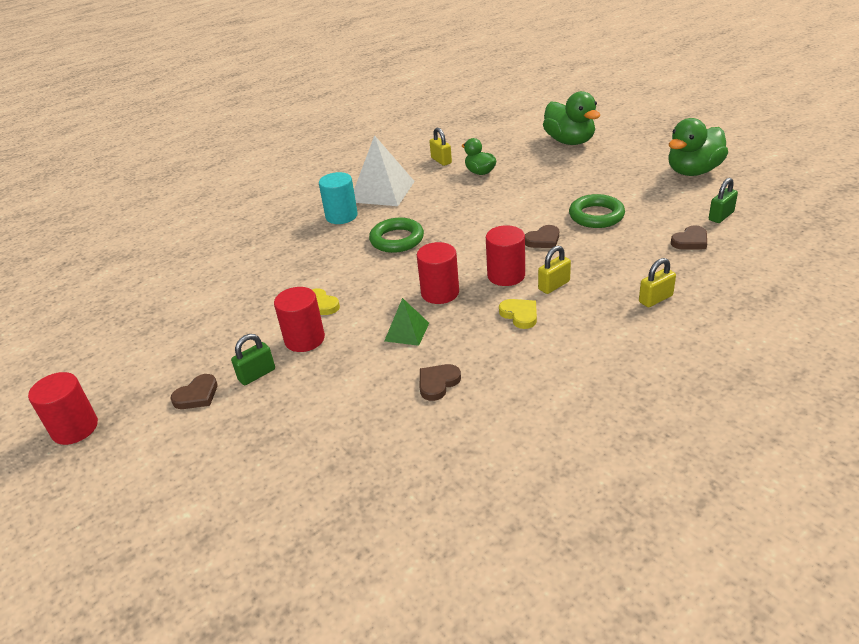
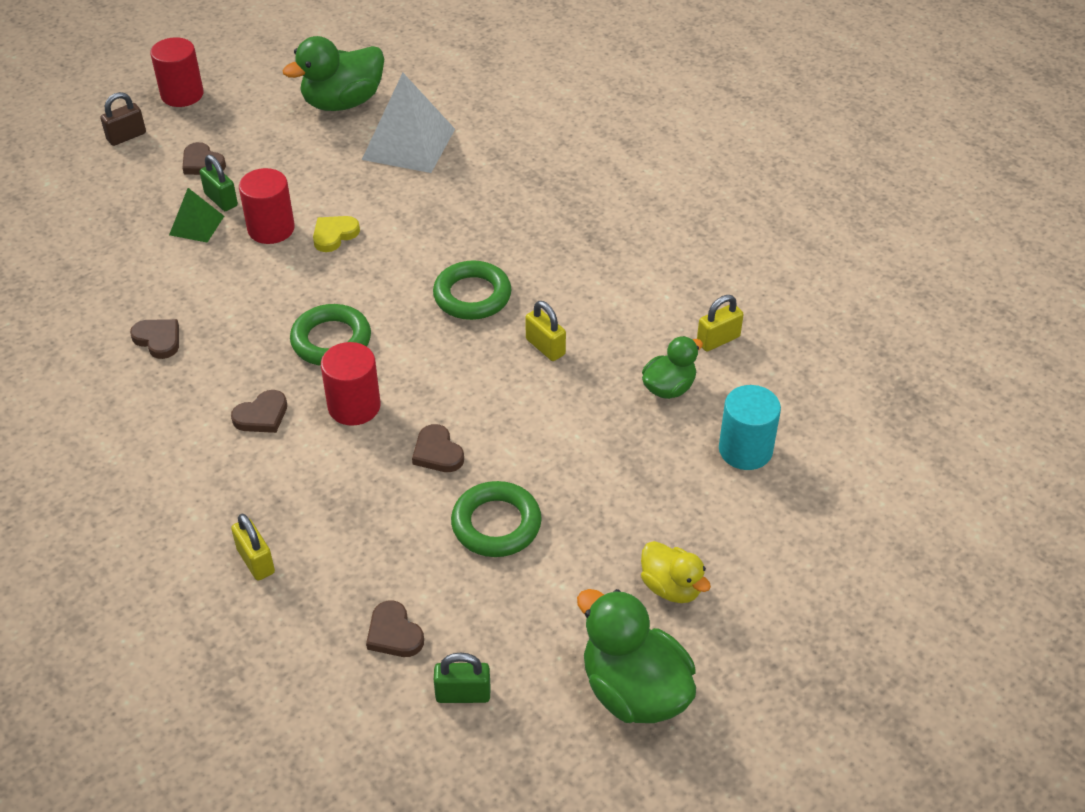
camera: 85 degrees right, 10 degrees up
turquoise cylinder [319,172,358,224] -> turquoise cylinder moved to [719,385,781,470]
white pyramid [354,135,415,206] -> white pyramid moved to [362,73,455,173]
green pyramid [384,298,429,346] -> green pyramid moved to [169,188,224,243]
red cylinder [417,242,459,304] -> green ring [290,304,371,366]
yellow heart [499,299,537,329] -> brown heart [231,390,287,433]
yellow padlock [538,246,571,294] -> yellow padlock moved to [525,301,566,361]
green duck [543,91,600,145] -> green duck moved to [283,36,384,111]
green padlock [709,178,738,223] -> green padlock turned 45 degrees counterclockwise [434,653,490,703]
none -> brown padlock [100,92,146,146]
none -> yellow duck [641,541,711,603]

